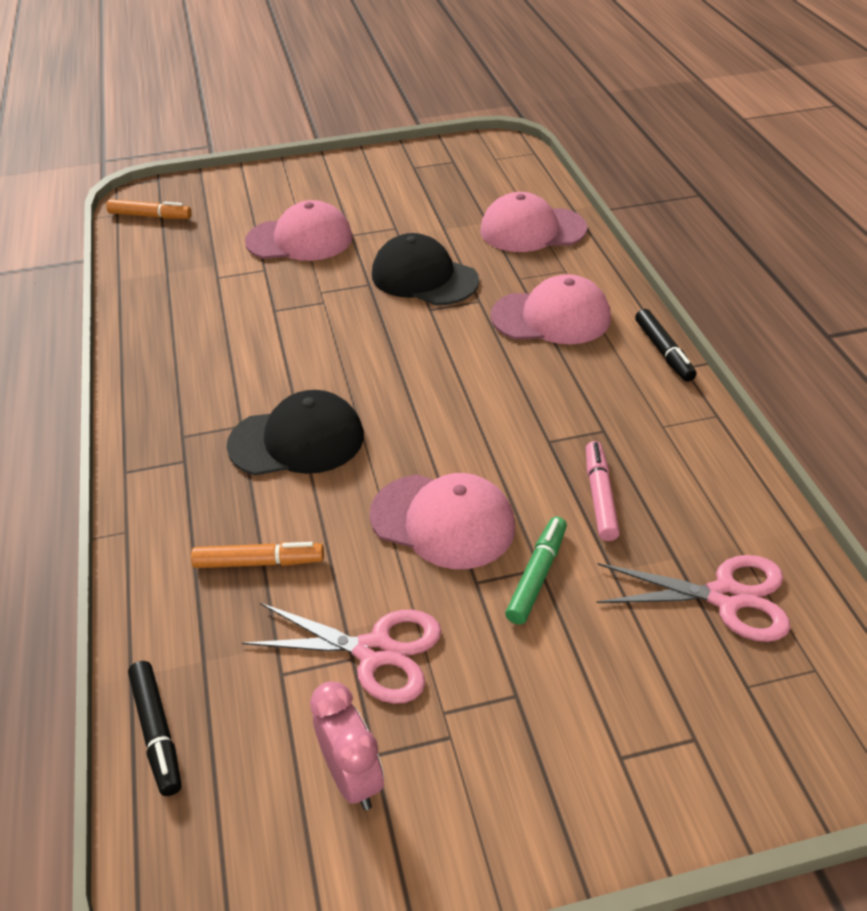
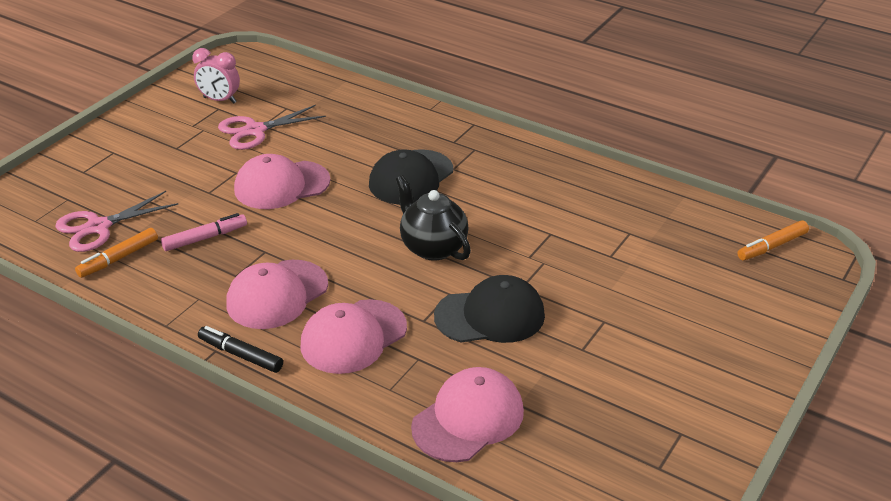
camera: 135 degrees right, 5 degrees down
black marker [128,661,182,796] -> none
orange marker [191,542,324,568] -> orange marker moved to [75,228,158,278]
pink cap [245,200,353,261] -> pink cap moved to [226,260,328,329]
green marker [505,516,567,625] -> none
pink marker [586,441,620,541] -> pink marker turned 75 degrees counterclockwise [161,213,247,251]
none -> black teapot [396,175,471,261]

